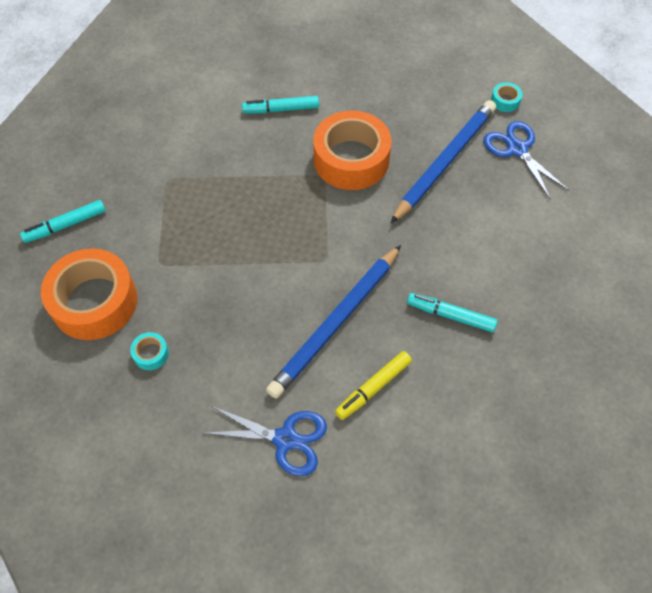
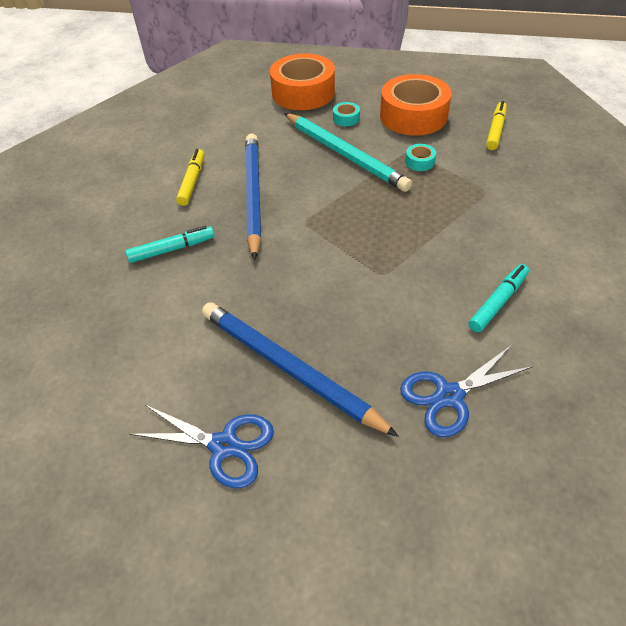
camera: 140 degrees right, 10 degrees down
turquoise marker [20,200,106,243] -> yellow marker [486,101,507,150]
blue scissors [204,406,327,476] -> blue scissors moved to [400,345,534,437]
orange tape [313,111,392,190] -> orange tape moved to [270,54,335,110]
blue pencil [390,100,496,224] -> blue pencil turned 135 degrees clockwise [202,302,399,437]
turquoise tape [491,82,522,112] -> turquoise tape moved to [405,144,436,171]
none -> turquoise pencil [284,113,412,192]

